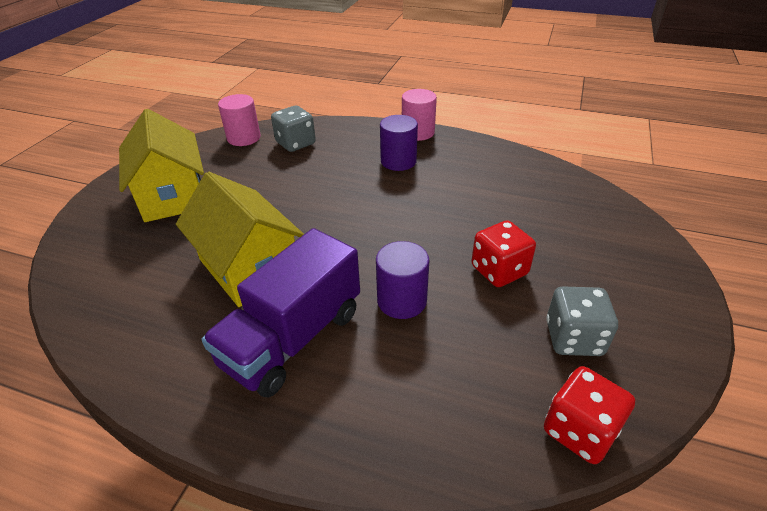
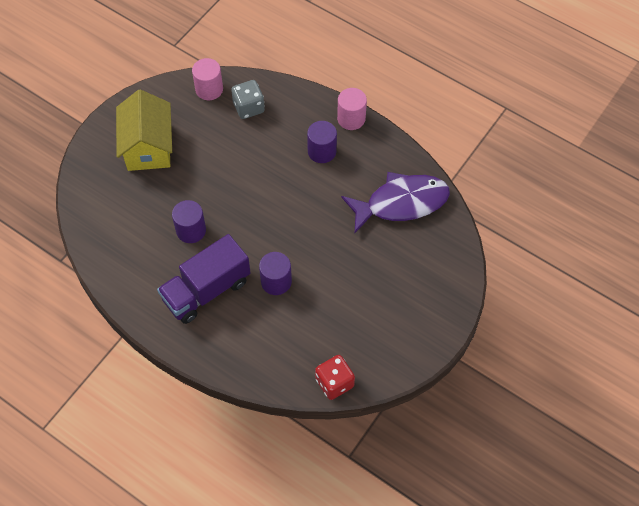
camera: 15 degrees right, 20 degrees up
yellow house [176,172,304,307] -> purple cylinder [172,200,206,243]
red dice [471,220,536,287] -> none
grey dice [546,286,618,356] -> none
none -> purple fish [341,172,450,234]

